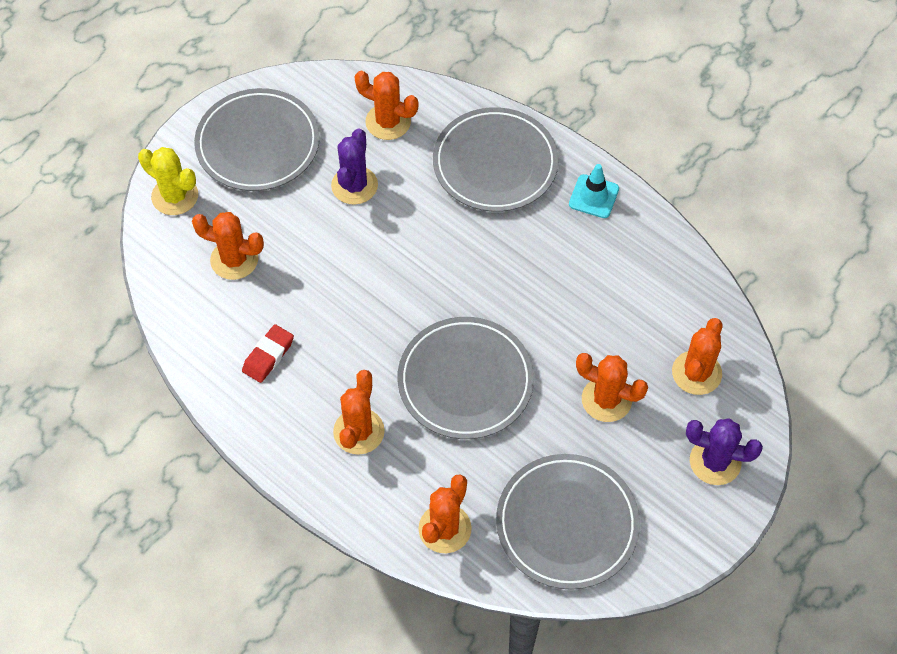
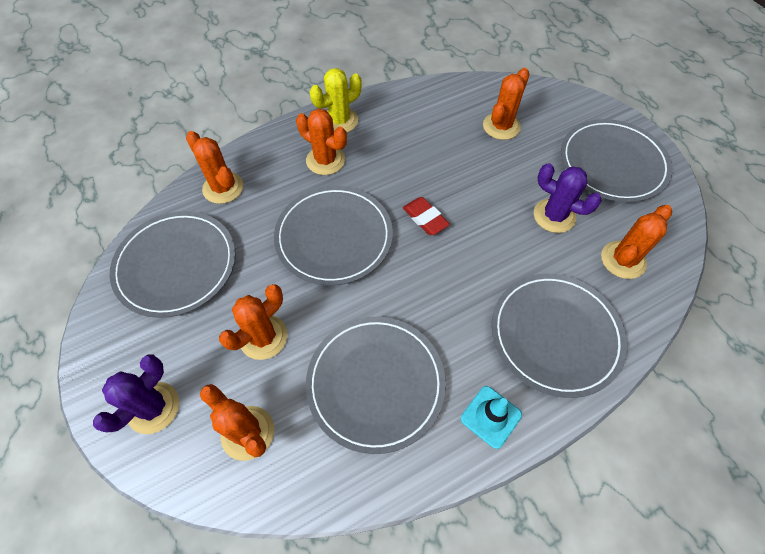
camera: 110 degrees right, 0 degrees up
yellow cactus [138,147,198,215] -> yellow cactus moved to [310,68,362,133]
red eraser [242,324,294,383] -> red eraser moved to [403,197,450,235]
none -> grey plate [306,317,446,454]

